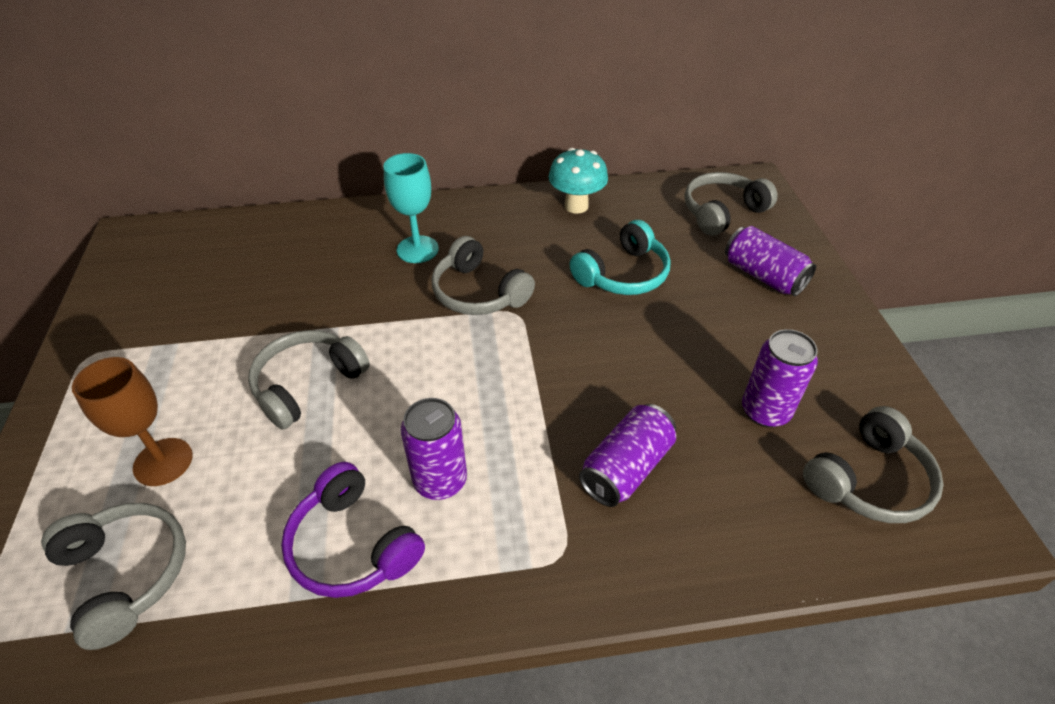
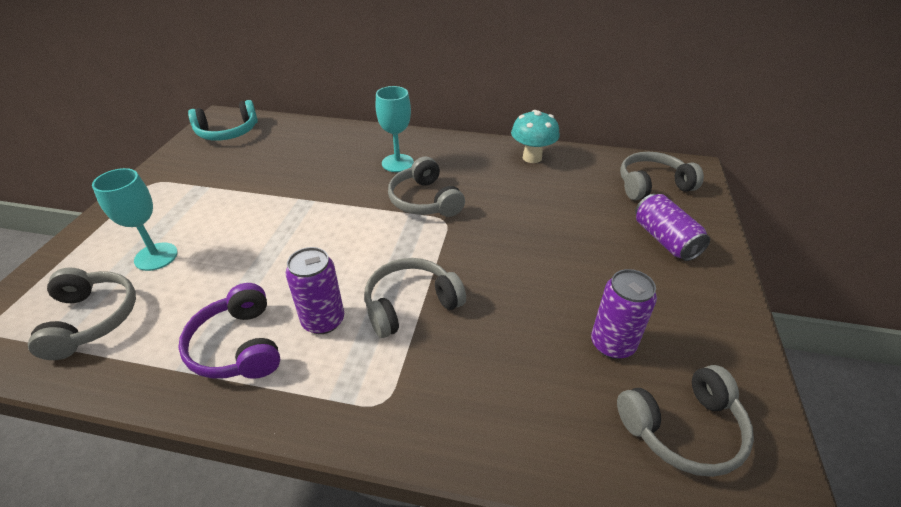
camera: 20 degrees right, 5 degrees down
brown goblet [72,357,193,486] -> turquoise goblet [92,168,178,271]
grey headphones [248,330,370,430] -> grey headphones moved to [365,258,466,338]
turquoise headphones [570,220,671,295] -> turquoise headphones moved to [188,100,258,141]
purple can [579,404,676,507] -> none

